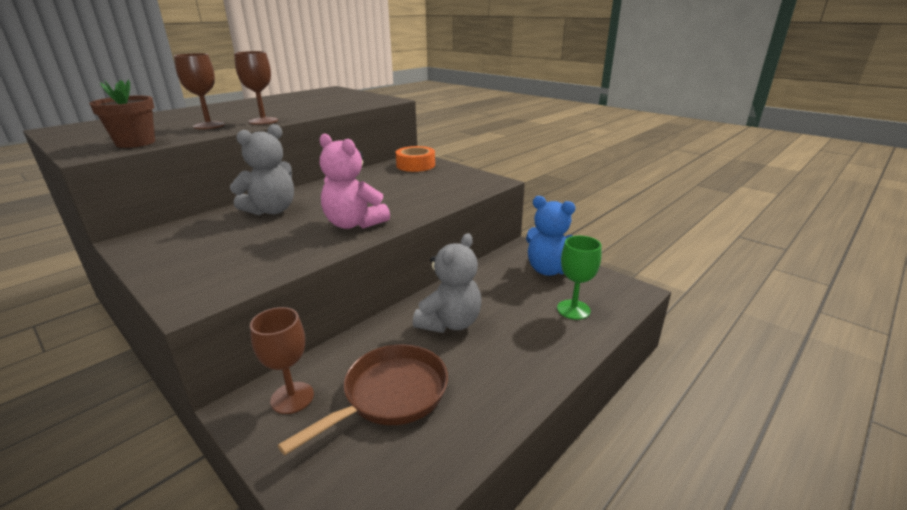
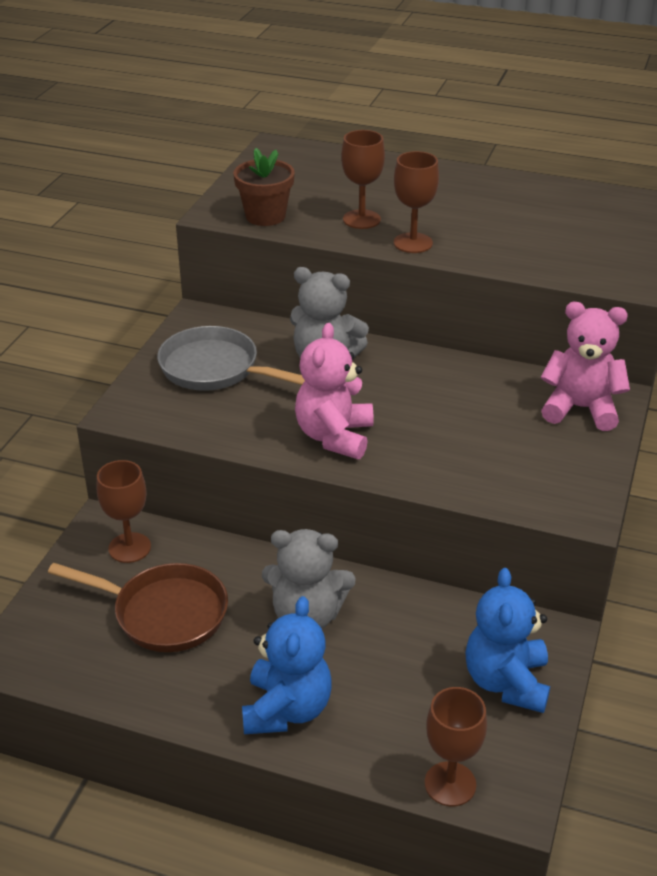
camera: 65 degrees right, 10 degrees up
orange tape [396,146,435,172] -> pink teddy bear [541,302,630,431]
green goblet [557,236,601,320] -> none
none -> grey pan [157,326,305,391]
none -> blue teddy bear [242,596,332,734]
none -> brown goblet [425,687,487,806]

